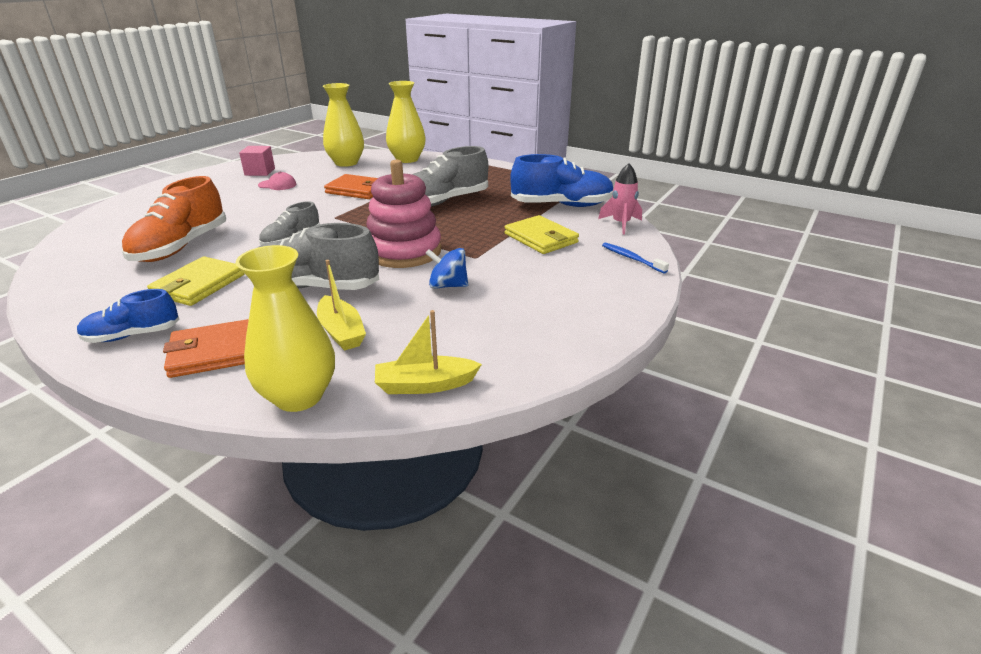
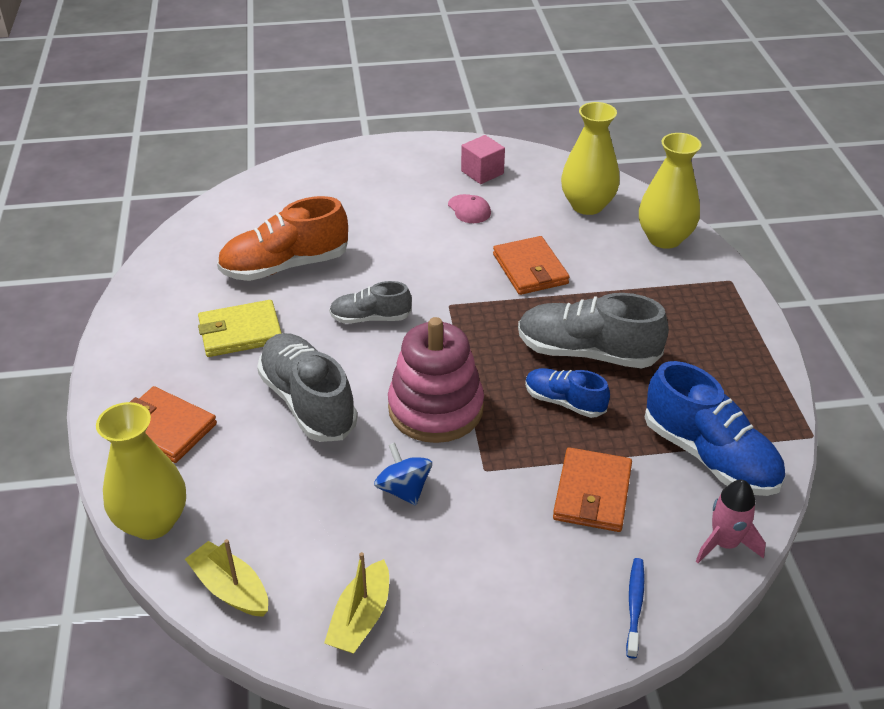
camera: 50 degrees right, 10 degrees up
blue shoe [77,289,180,343] -> blue shoe moved to [525,368,610,418]
yellow boat [317,260,366,351] -> yellow boat moved to [324,552,389,654]
yellow wallet [505,215,579,254] -> orange wallet [553,447,632,532]

